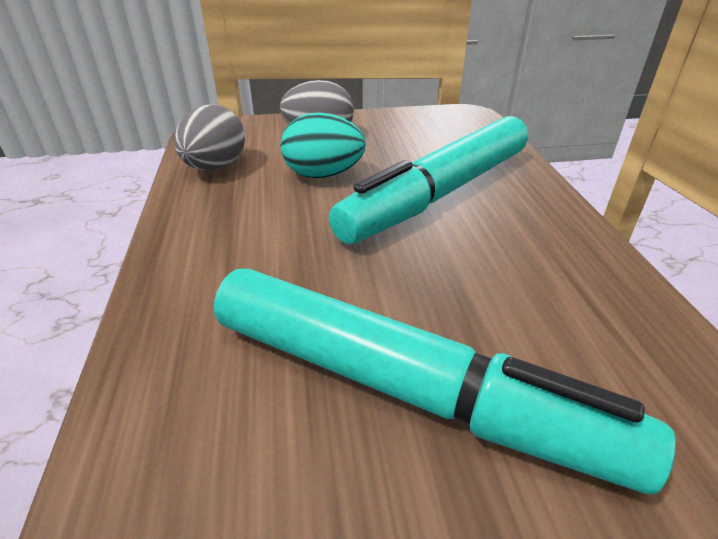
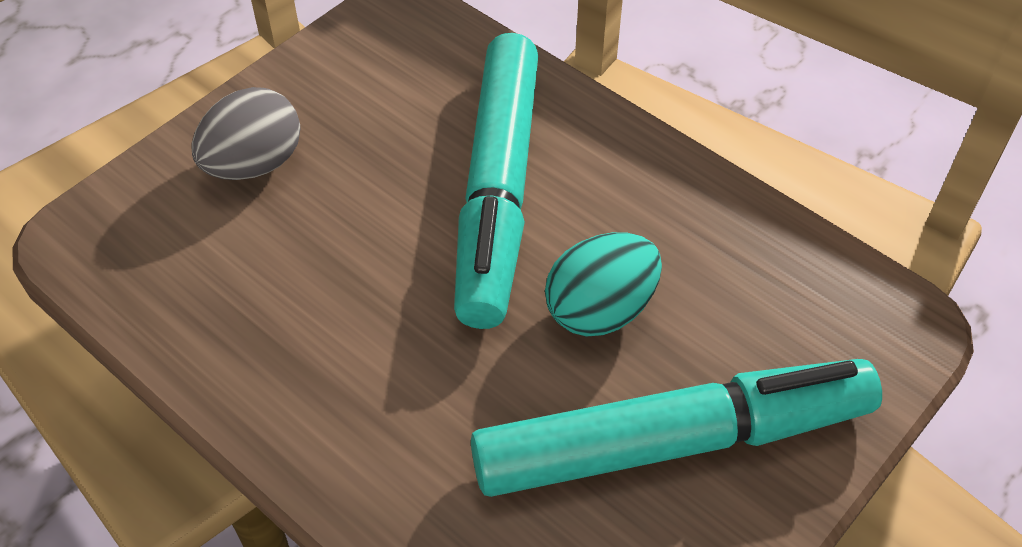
camera: 40 degrees left, 15 degrees up
grey egg [174,105,245,170] -> none
turquoise egg [280,113,366,178] -> turquoise egg moved to [545,232,662,336]

